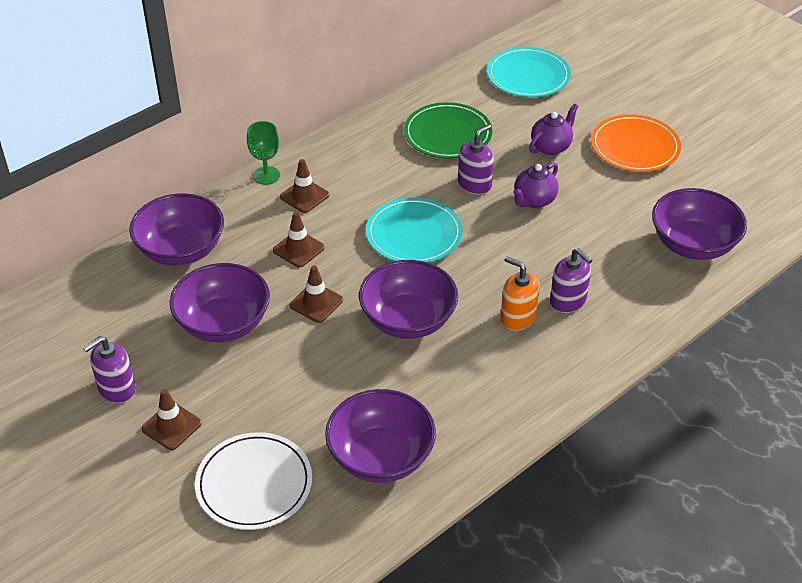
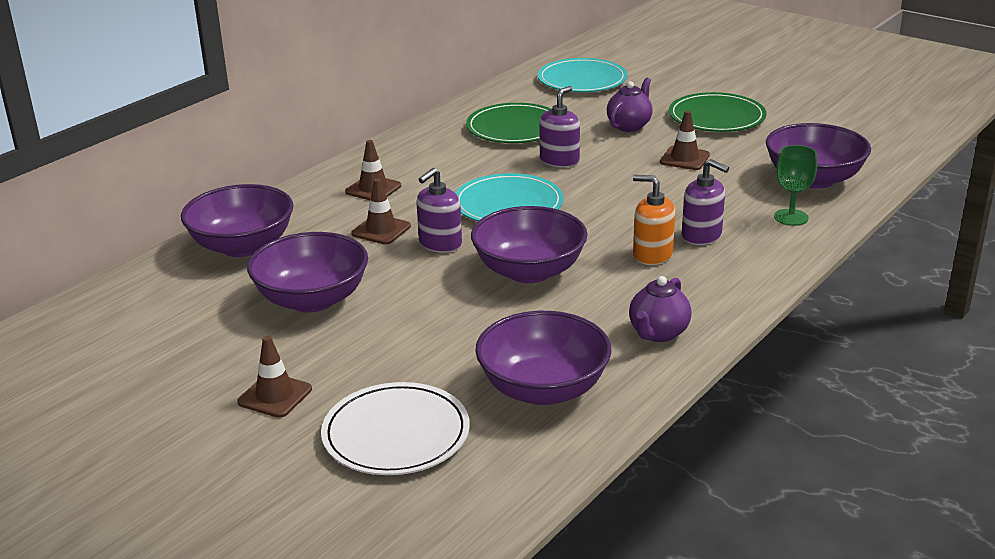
camera: 10 degrees left, 15 degrees down
purple soap dispenser [83,336,136,403] -> purple soap dispenser moved to [416,168,462,253]
green goblet [247,121,280,185] -> green goblet moved to [774,145,817,226]
brown traffic cone [290,266,343,323] -> brown traffic cone moved to [660,111,710,170]
purple teapot [513,163,559,208] -> purple teapot moved to [629,276,691,342]
orange plate [591,114,681,172] -> green plate [669,92,767,132]

